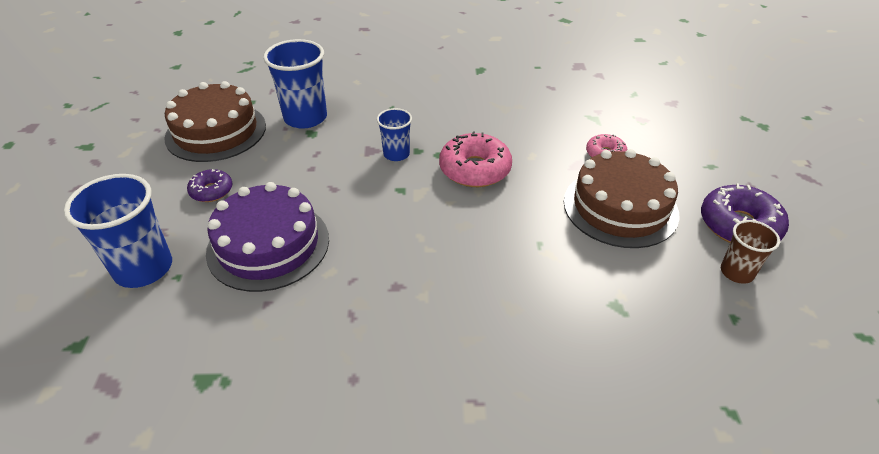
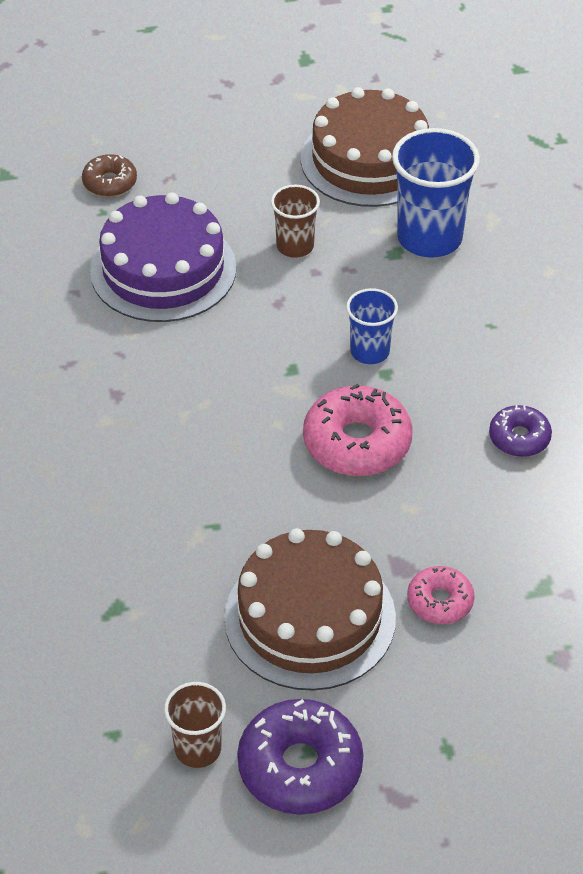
camera: 80 degrees right, 5 degrees up
blue cup [64,174,172,288] -> brown donut [82,154,137,197]
purple donut [187,169,232,202] -> purple donut moved to [489,405,552,457]
none -> brown cup [271,185,320,258]

